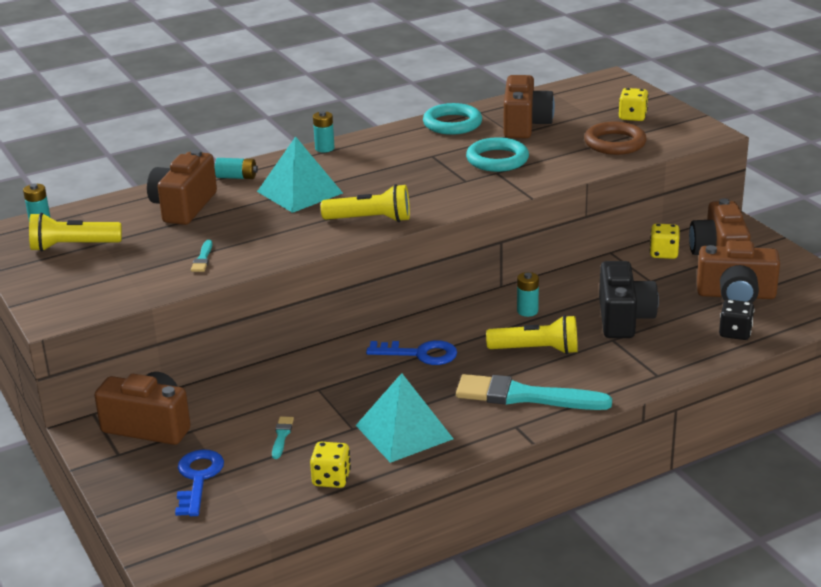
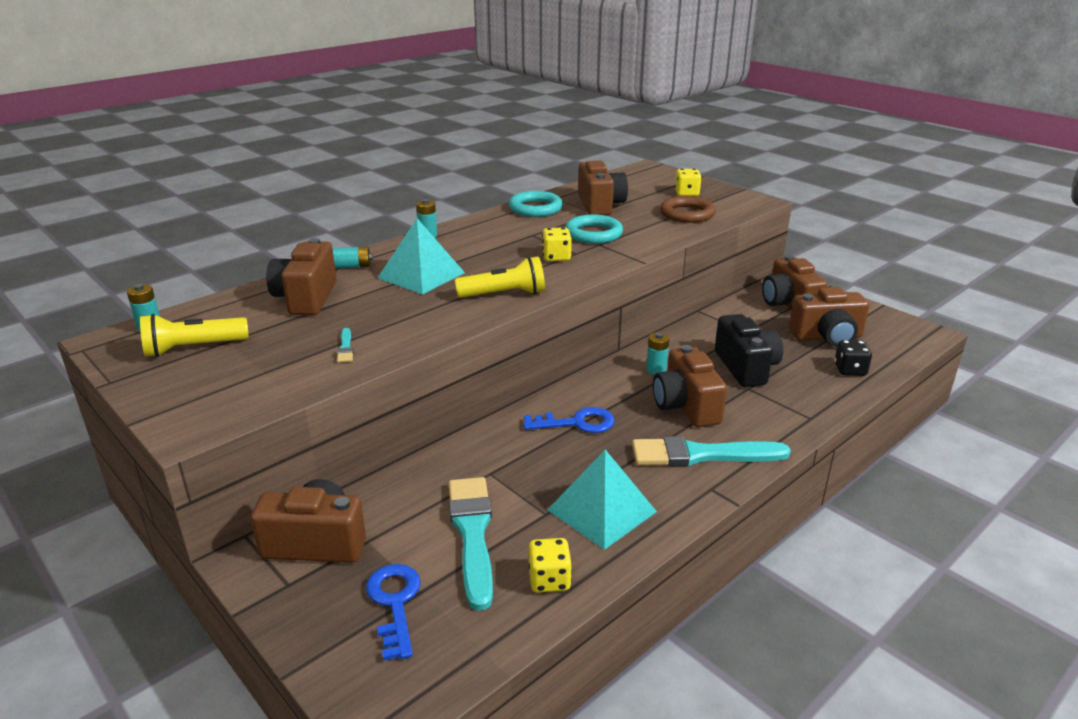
camera: 15 degrees left, 0 degrees up
turquoise brush [272,416,294,459] -> turquoise brush [449,477,493,611], size x2.40
yellow flashlight [486,315,578,354] -> brown camera [653,345,727,427]
yellow dice [650,223,679,259] -> yellow dice moved to [542,227,572,261]

